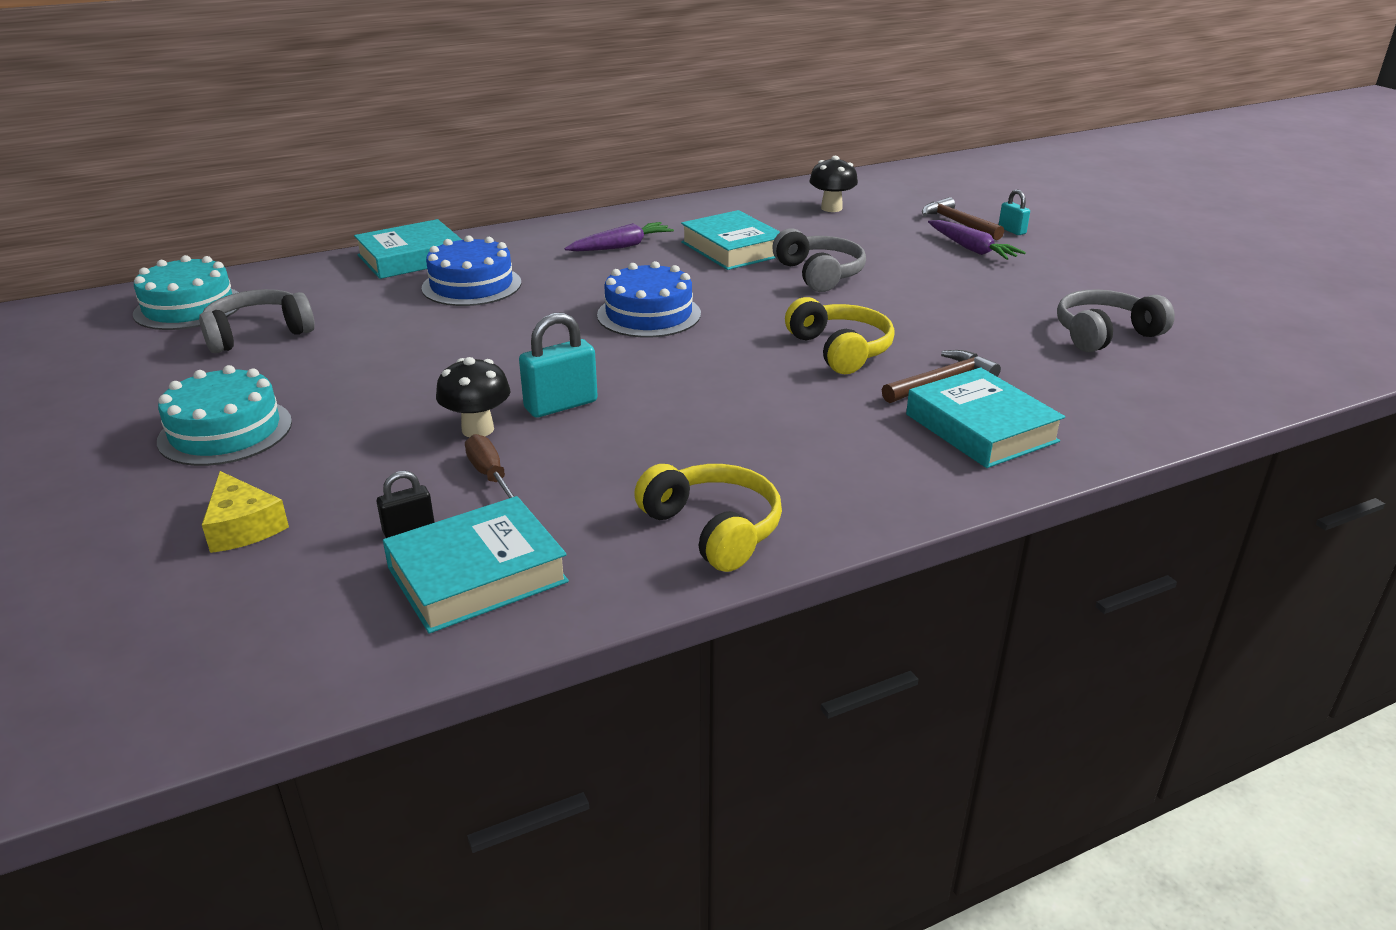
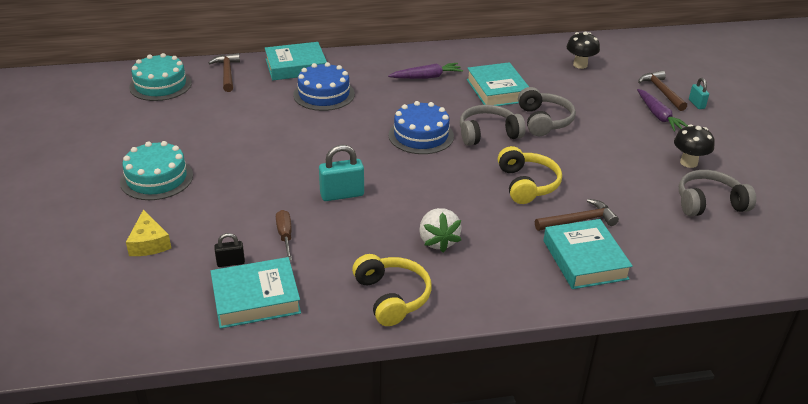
camera: 15 degrees right, 5 degrees up
grey headphones [199,289,315,353] -> grey headphones moved to [460,105,526,146]
black mushroom [436,357,511,437] -> black mushroom moved to [674,124,715,168]
none -> brown hammer [208,53,240,92]
none -> white strawberry [419,208,462,252]

